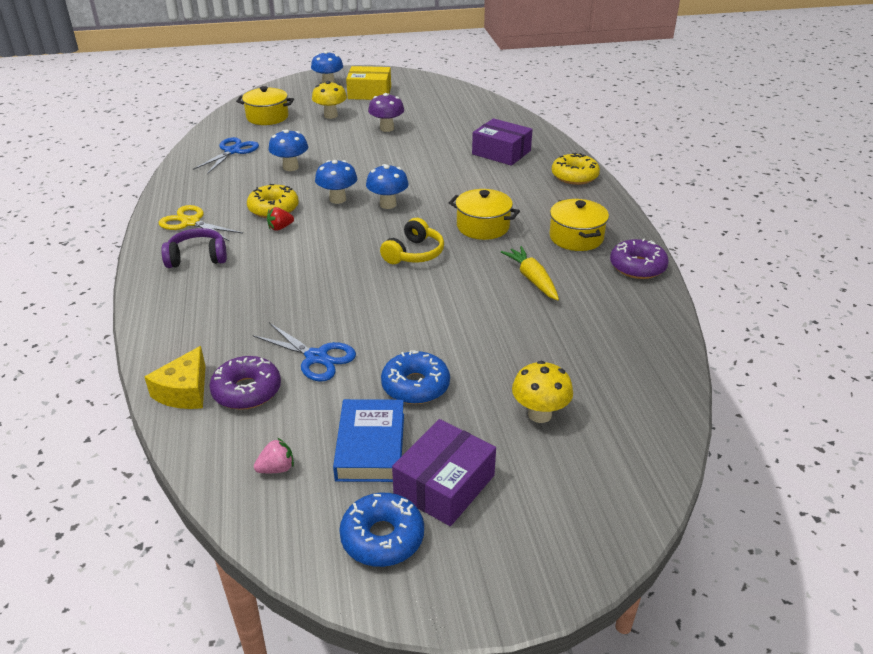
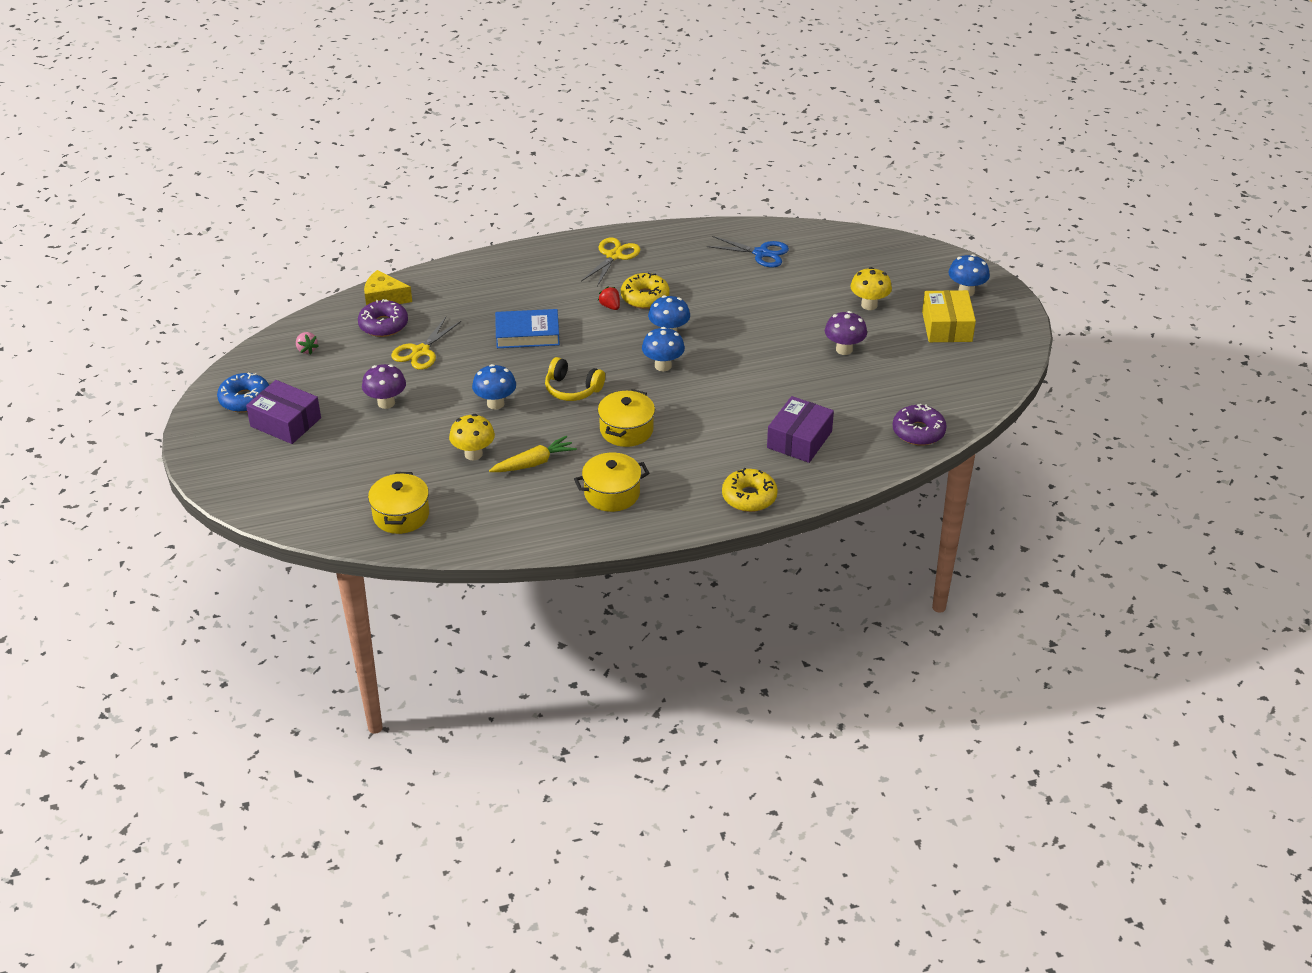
camera: 85 degrees right, 5 degrees up
purple headphones [161,228,227,268] -> none
yellow pot [236,86,294,125] -> yellow pot moved to [368,472,429,534]
blue scissors [253,323,356,382] -> yellow scissors [391,317,461,370]
blue mushroom [269,129,308,171] -> blue mushroom moved to [472,364,516,410]
blue book [333,399,404,482] -> blue book moved to [495,309,560,348]
blue donut [381,350,450,404] -> purple mushroom [362,364,406,409]
yellow mushroom [512,361,573,423] -> yellow mushroom moved to [449,414,495,460]
purple donut [610,239,669,279] -> purple donut moved to [893,404,947,445]

